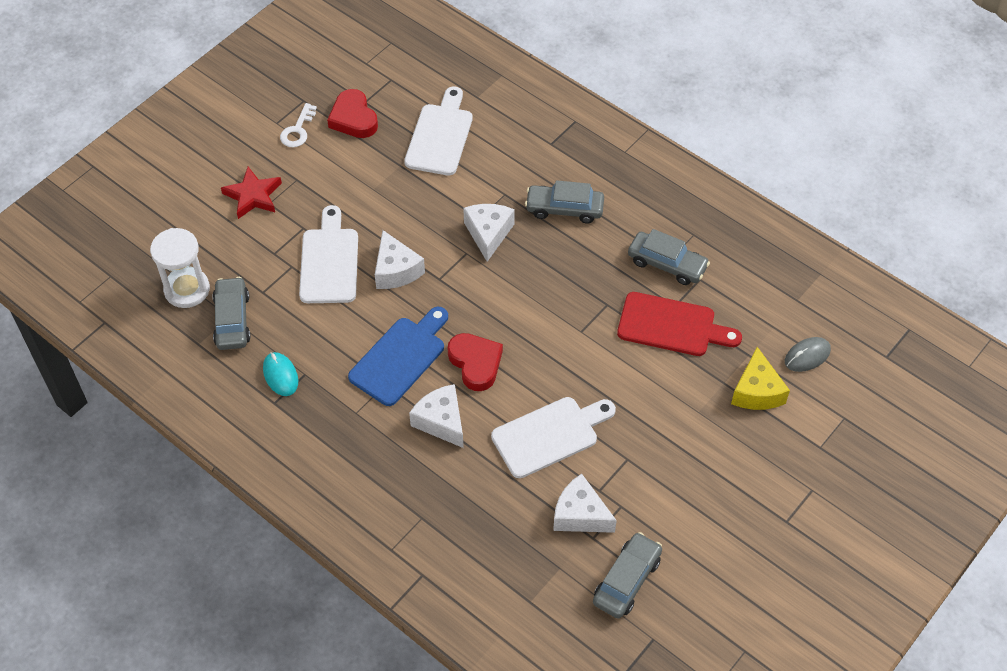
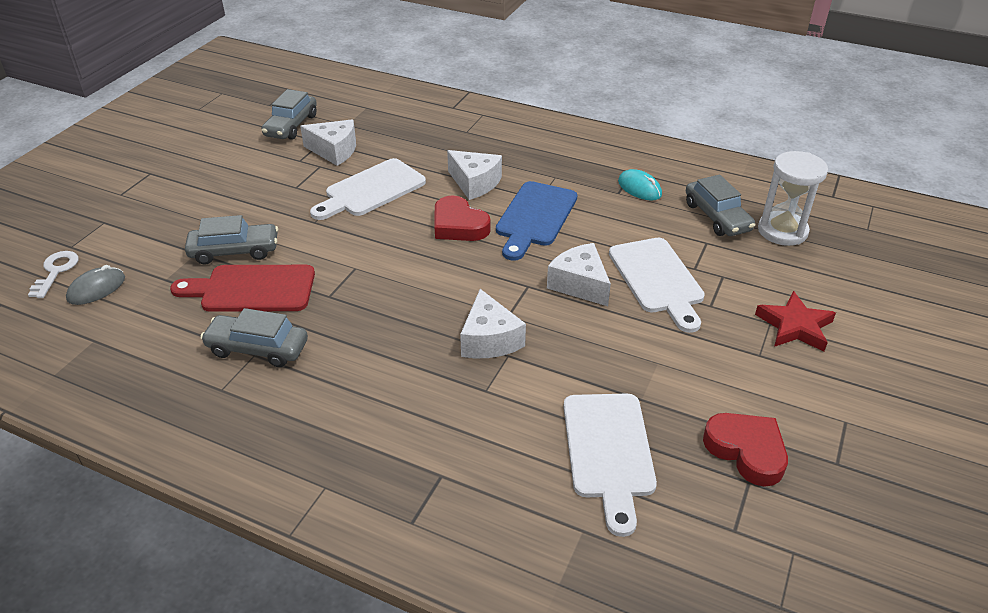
camera: 165 degrees right, 15 degrees down
white key [280,103,317,147] -> white key moved to [28,251,78,298]
grey car [525,180,604,223] -> grey car moved to [185,215,278,265]
yellow cheese [731,347,790,410] -> none

